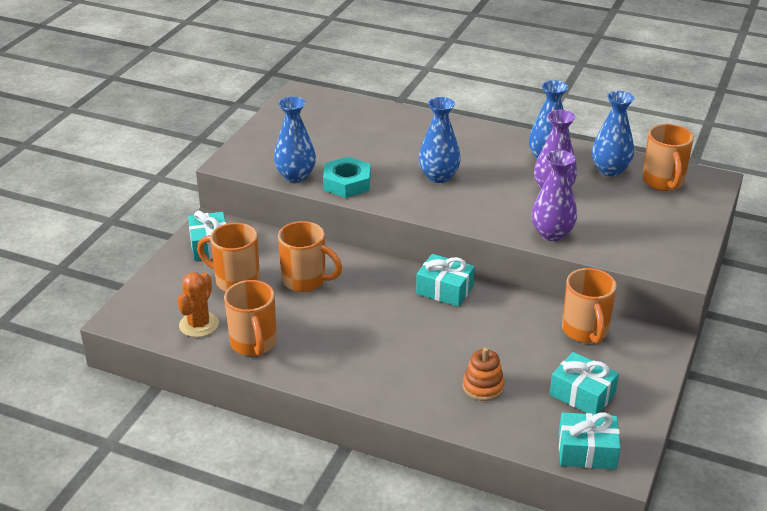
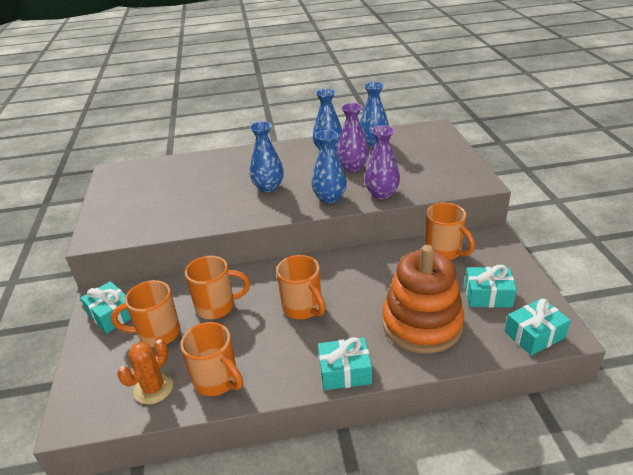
camera: 30 degrees left, 0 degrees up
orange cactus [177,272,219,337] -> orange cactus turned 45 degrees clockwise [117,340,173,404]
blue vase [274,96,316,183] -> blue vase moved to [311,130,347,204]
turquoise nut [323,157,370,198] -> none
turquoise gift [416,254,475,307] -> turquoise gift moved to [318,337,372,390]
orange stacking toy [463,347,505,401] -> orange stacking toy [382,245,464,353], size x2.26
orange mug [642,124,694,191] -> orange mug moved to [276,255,326,319]

